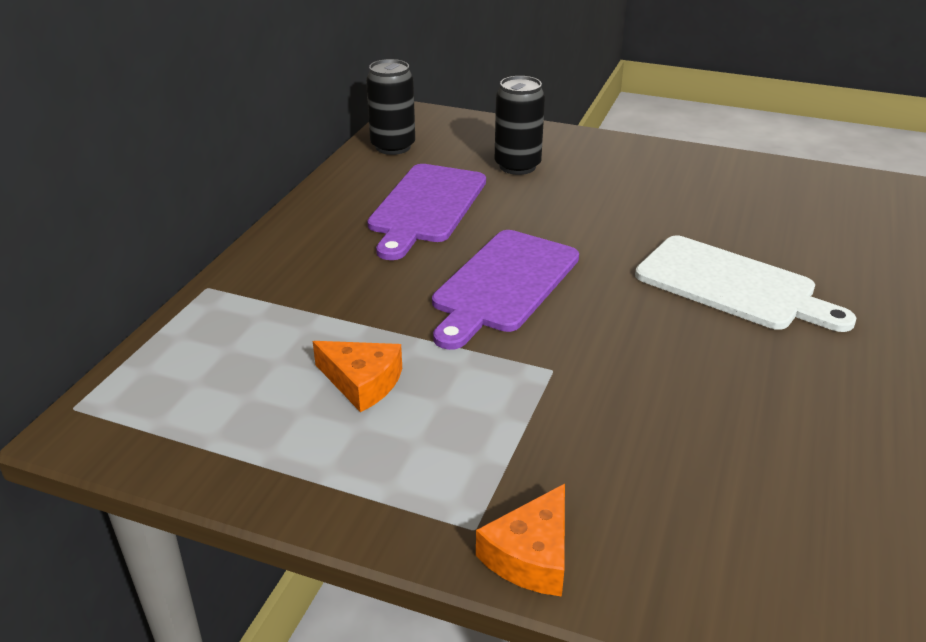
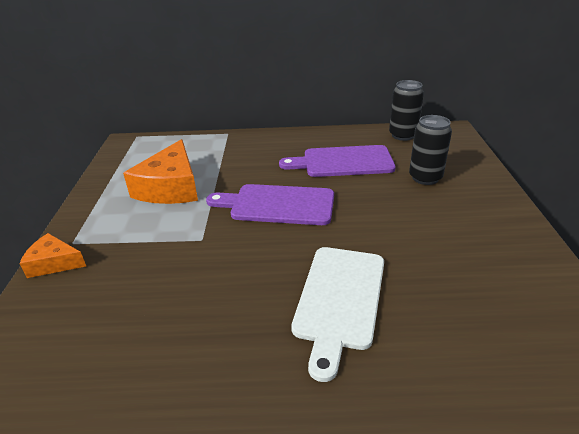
camera: 70 degrees right, 0 degrees up
orange cheese [313,341,402,412] -> orange cheese [123,139,198,204], size x1.81

